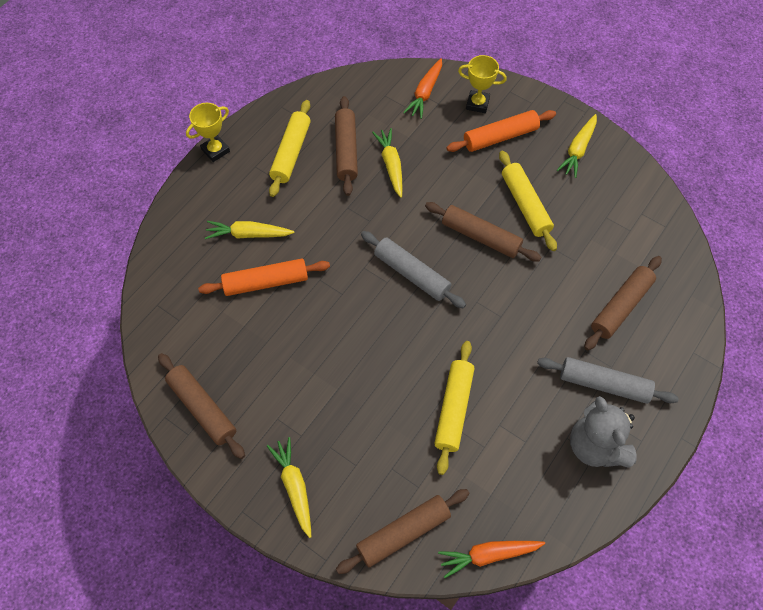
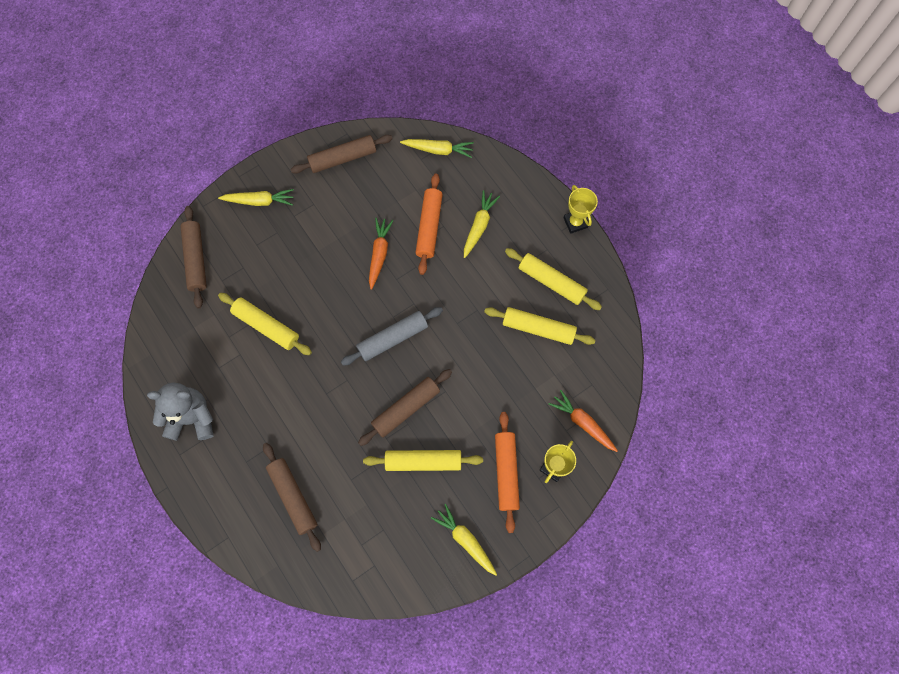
camera: 110 degrees right, 10 degrees up
brown rolling pin [335,96,358,196] -> yellow rolling pin [484,307,595,345]
yellow carrot [372,128,403,198] -> yellow carrot moved to [400,139,474,158]
orange carrot [438,541,545,578] -> orange carrot moved to [369,218,394,290]
grey rolling pin [537,357,679,404] -> none

